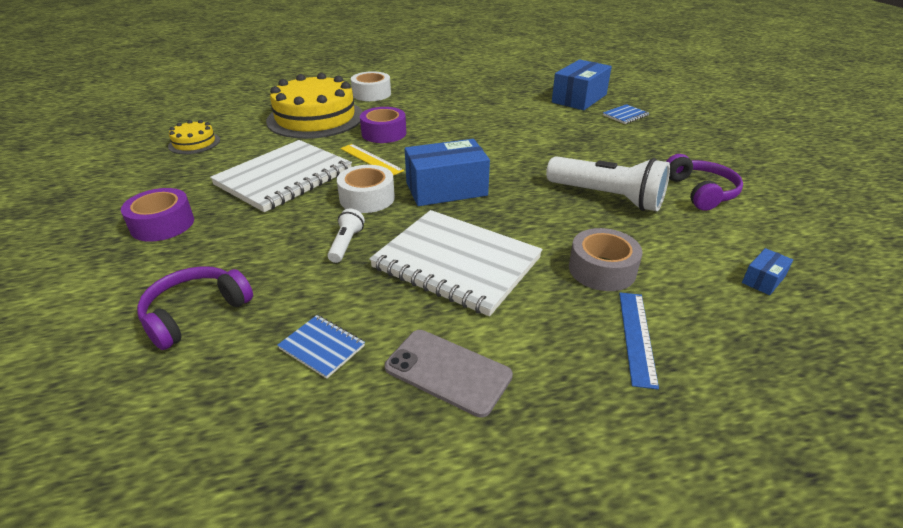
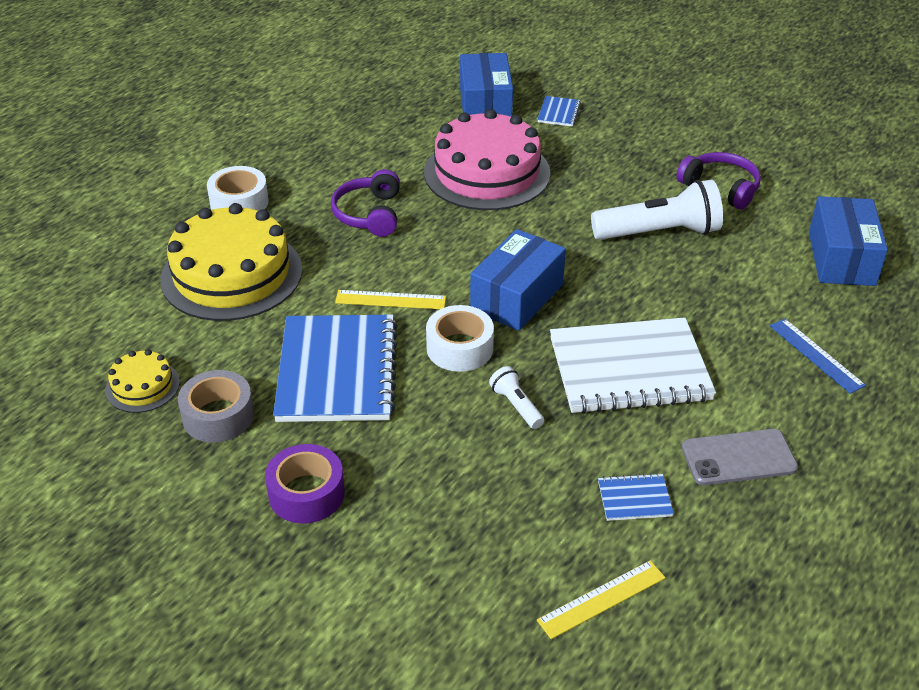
camera: 40 degrees left, 5 degrees up
purple headphones [137,266,253,350] -> purple headphones moved to [331,169,400,237]
white notebook [210,140,352,212] -> blue notebook [273,315,398,422]
purple tape [360,107,406,143] -> none
grey tape [569,228,643,291] -> grey tape moved to [178,370,254,443]
blue box [742,248,793,295] -> blue box [809,196,888,286], size x2.24
none -> pink cake [424,109,551,210]
none -> yellow ruler [537,560,666,639]

